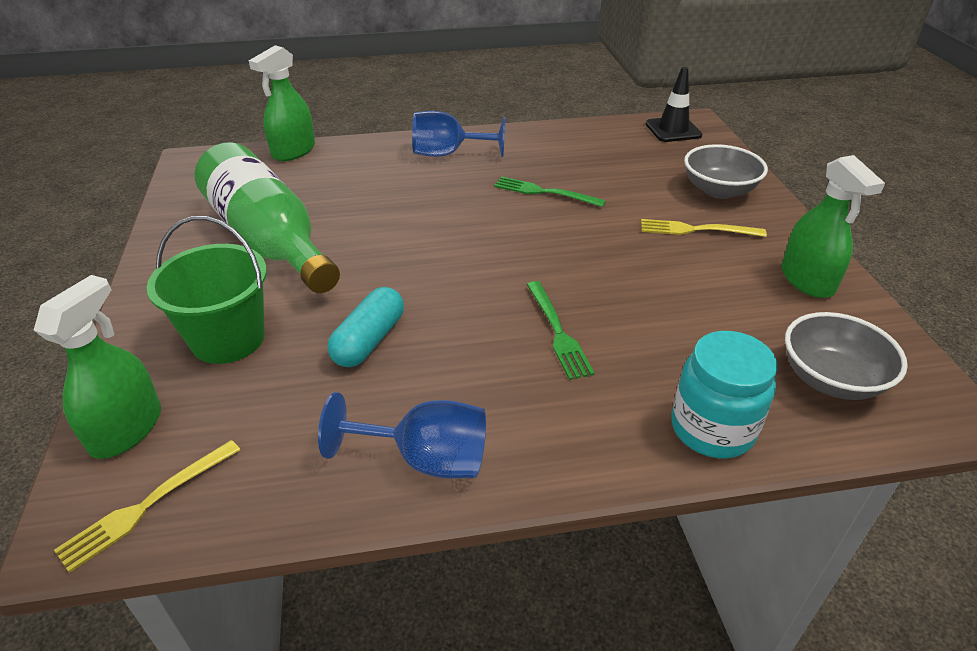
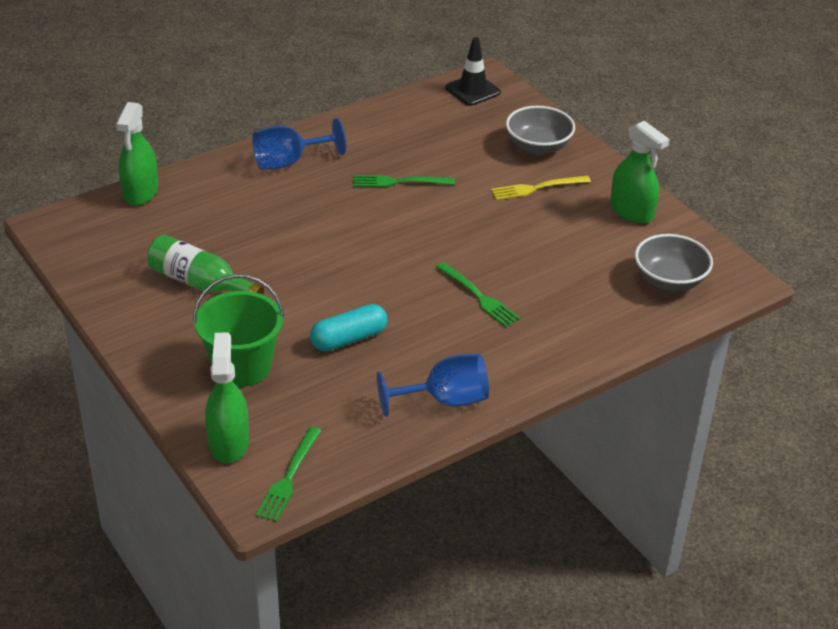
camera: 25 degrees left, 0 degrees up
yellow fork [54,440,240,573] -> green fork [256,426,322,522]
green bottle [195,142,340,293] -> green bottle [147,235,264,295], size x0.62
turquoise capsule [327,287,404,367] -> turquoise capsule turned 60 degrees clockwise [310,304,387,351]
turquoise jar [671,331,777,458] -> none

